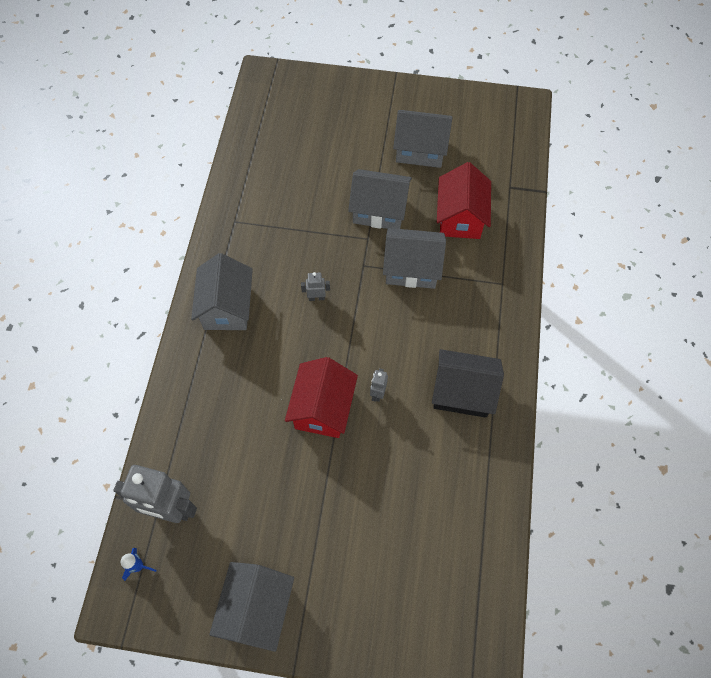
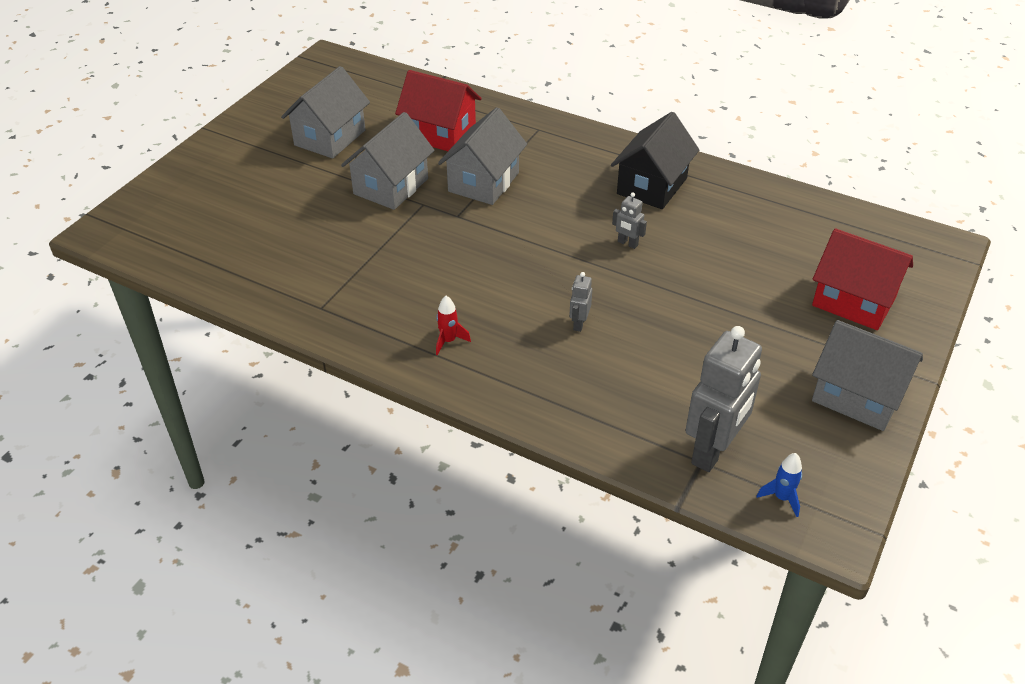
camera: 70 degrees left, 20 degrees down
grey house [191,253,253,330] -> red rocket [436,296,471,355]
red house [285,357,358,438] -> red house moved to [812,229,913,330]
grey robot [301,272,330,301] -> grey robot moved to [569,272,592,332]

